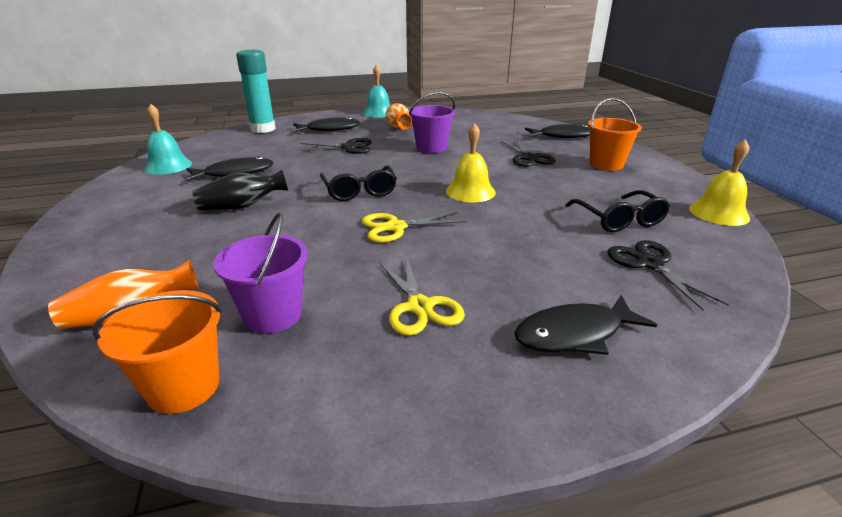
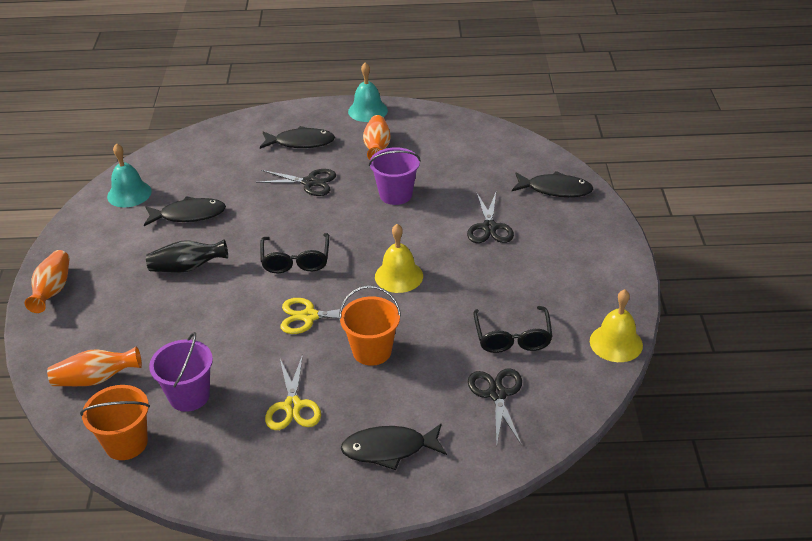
camera: 15 degrees right, 10 degrees up
turquoise glue stick [236,50,276,133] -> none
orange bucket [588,98,642,171] -> orange bucket moved to [339,285,401,366]
none -> orange vase [25,250,70,313]

